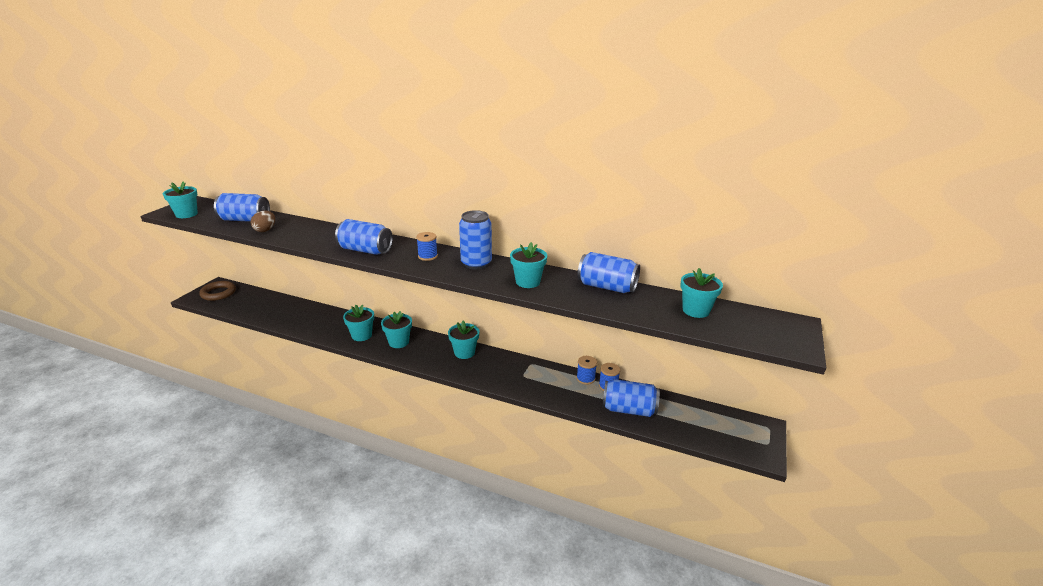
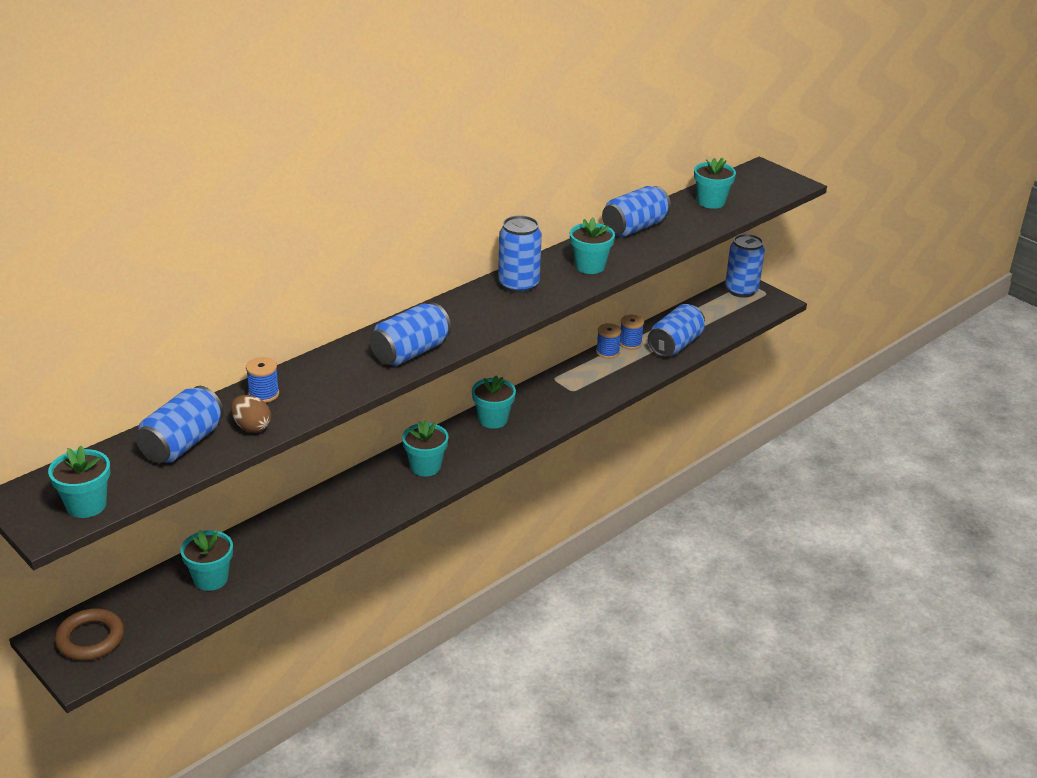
camera: 65 degrees left, 5 degrees up
turquoise flower pot [343,305,374,341] -> turquoise flower pot moved to [180,530,233,591]
blue spool [416,232,438,261] -> blue spool moved to [246,357,279,403]
none -> blue can [725,234,765,298]

